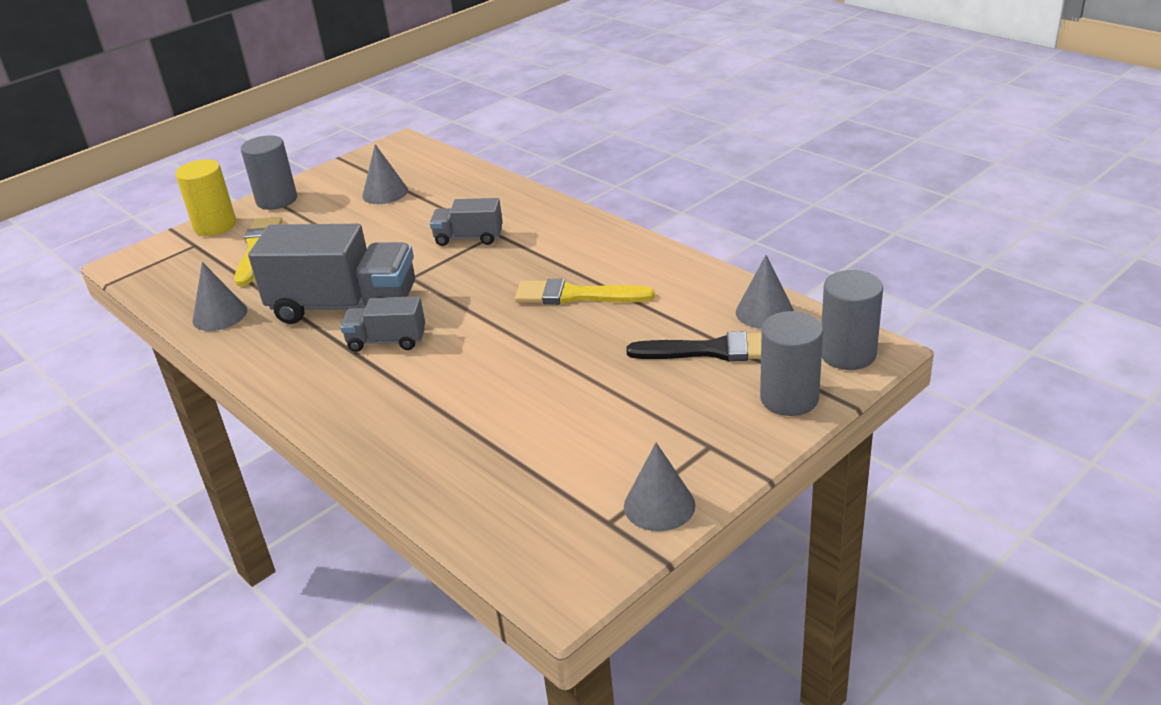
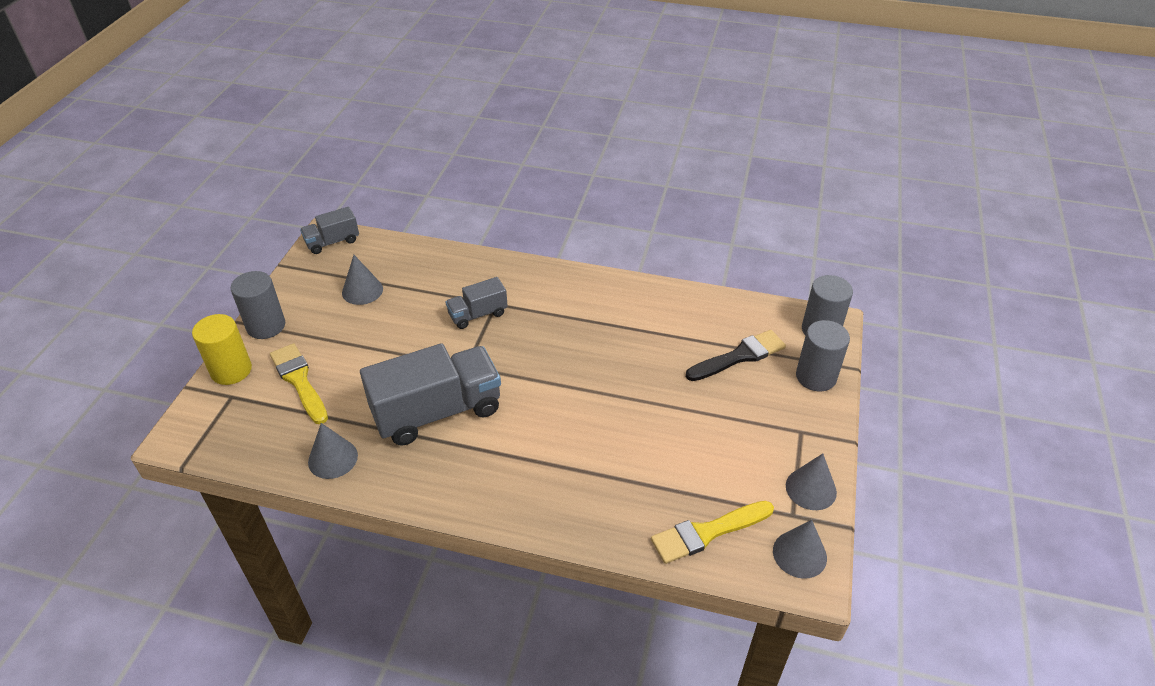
camera: 35 degrees left, 10 degrees up
grey truck [340,296,425,352] -> grey truck moved to [300,207,359,254]
yellow brush [515,279,655,305] -> yellow brush moved to [651,501,774,564]
grey cone [736,255,794,329] -> grey cone moved to [773,520,827,579]

